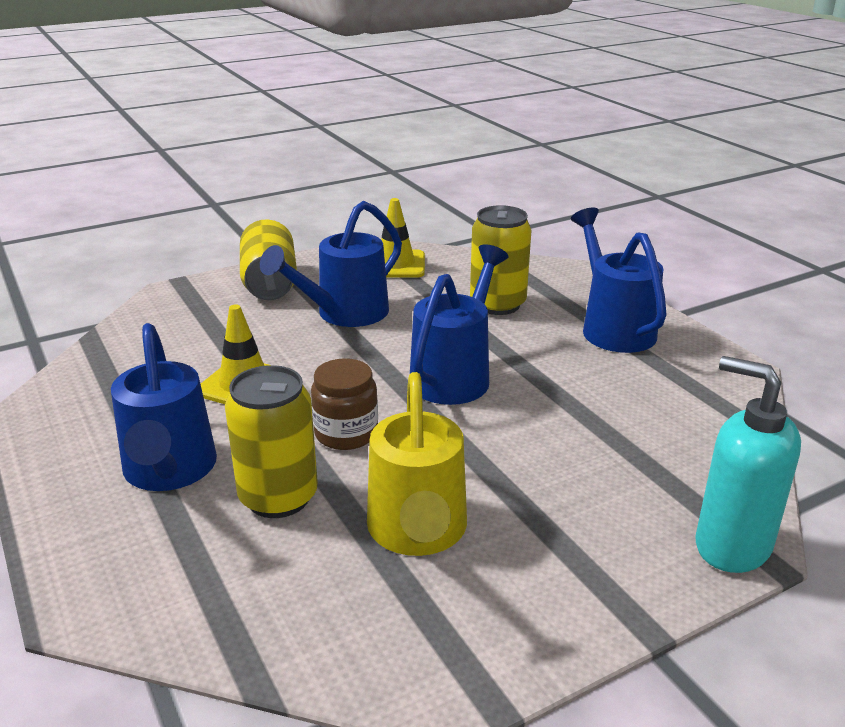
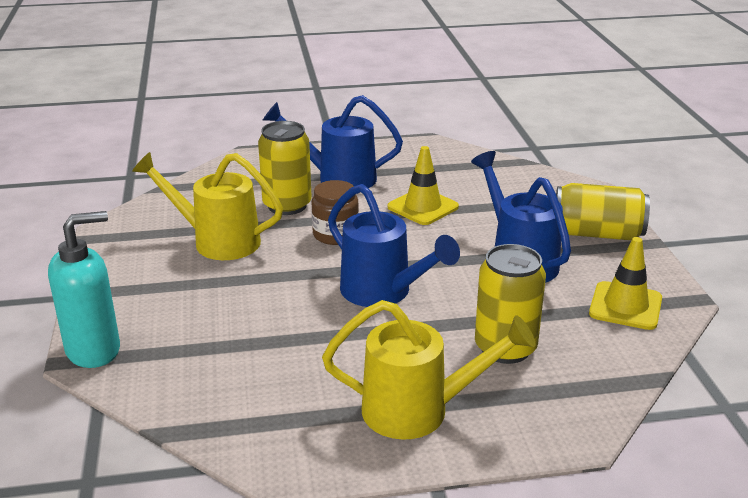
camera: 110 degrees right, 0 degrees up
blue watering can [571,208,667,353] -> yellow watering can [322,300,536,440]

